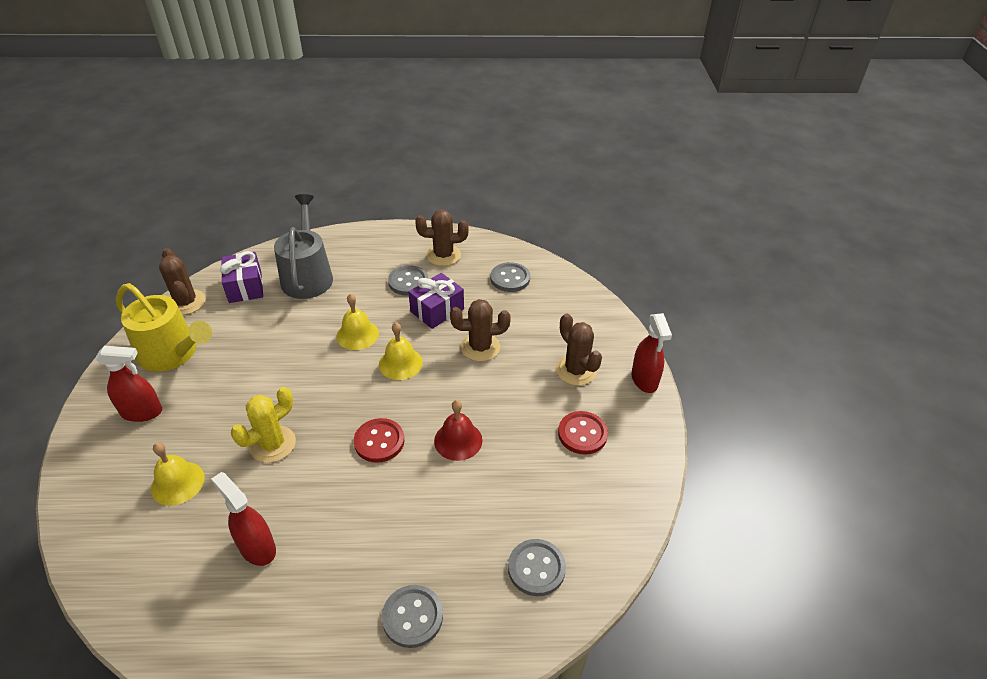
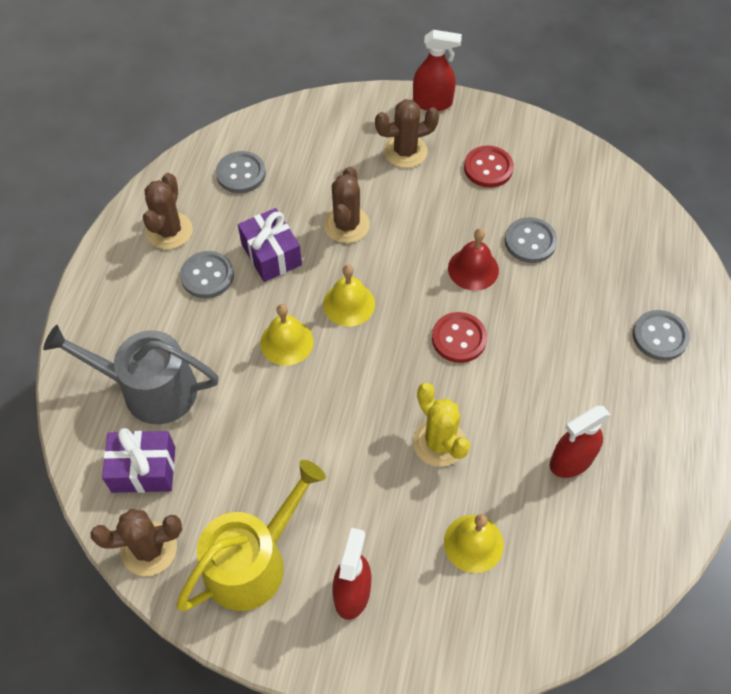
camera: 75 degrees left, 15 degrees up
grey button [508,539,566,596] -> grey button moved to [505,217,557,263]

